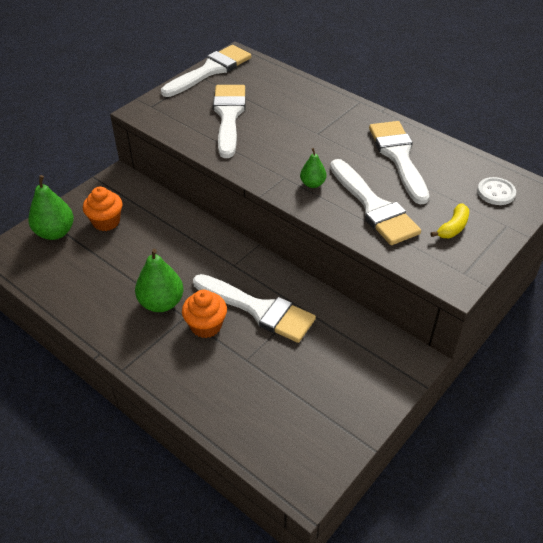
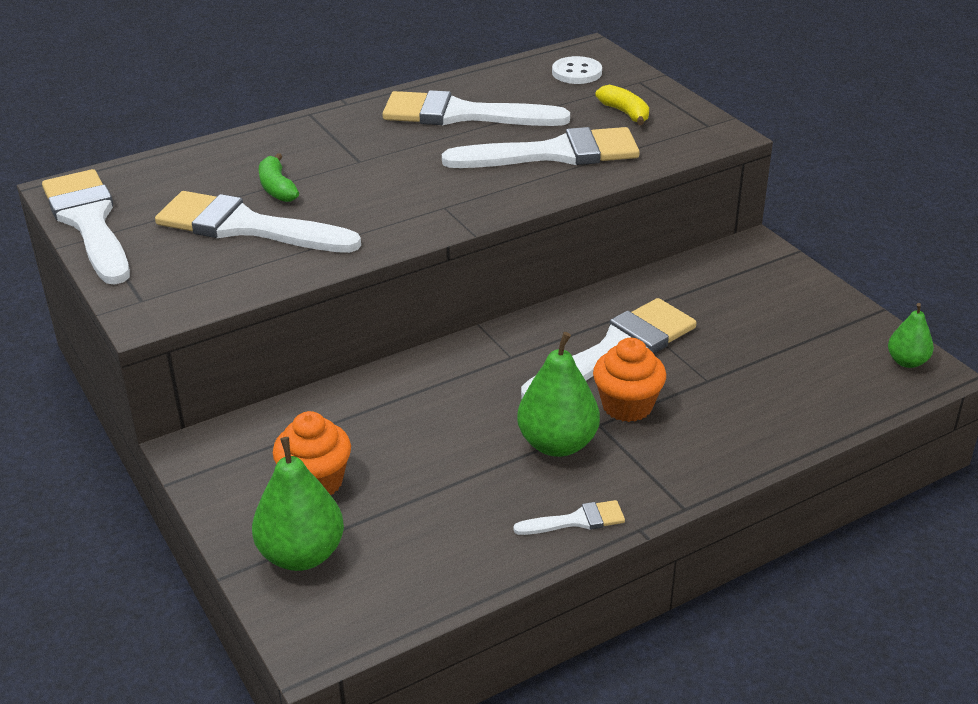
camera: 70 degrees left, 10 degrees down
green pear [300,148,327,188] -> green pear moved to [888,303,934,368]
none -> green banana [259,153,299,202]
none -> white brush [514,500,625,535]

